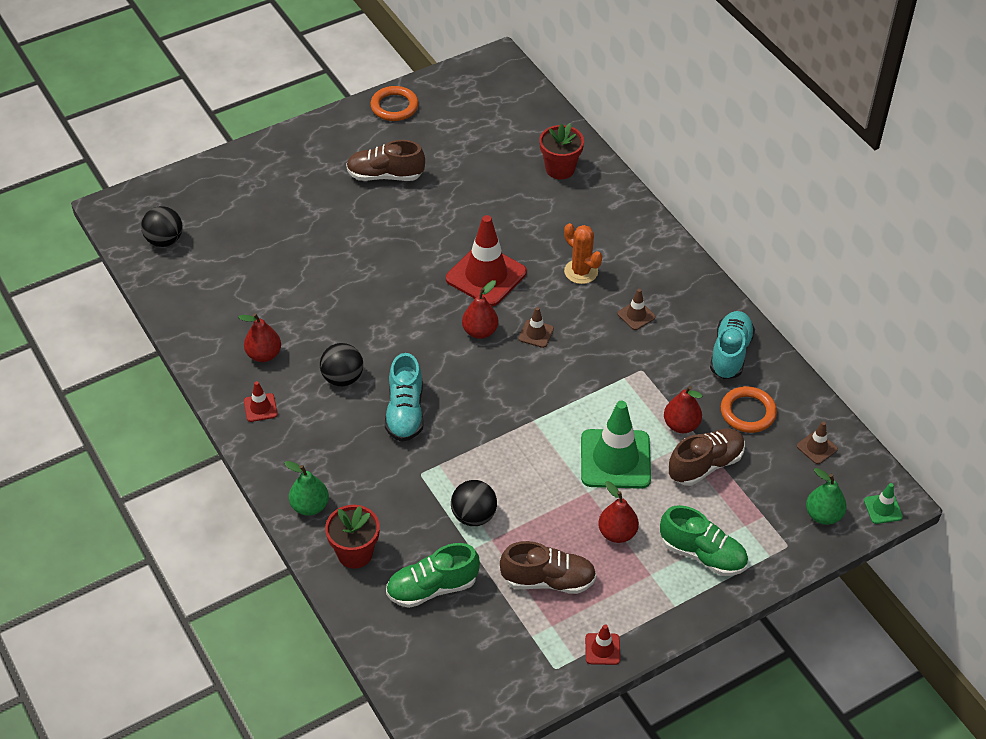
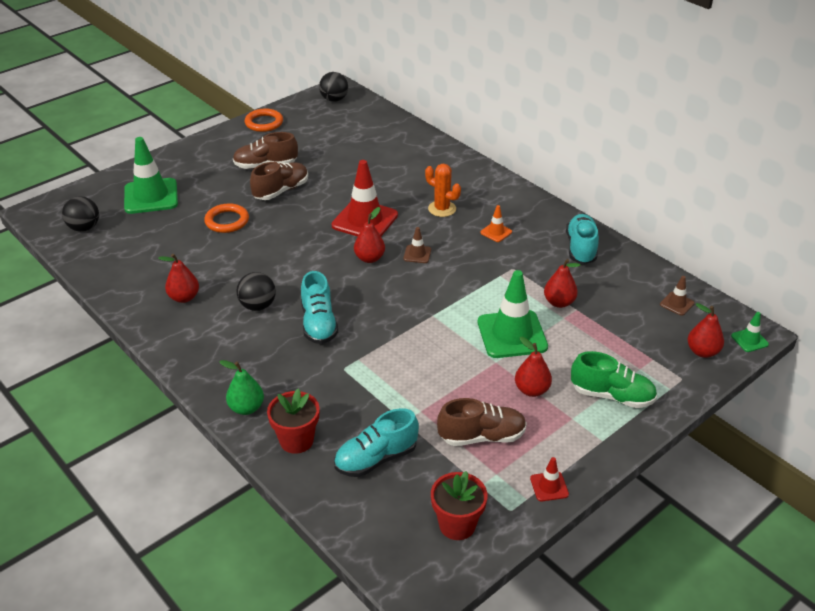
camera: 10 degrees left, 10 degrees down
red traffic cone [244,381,278,422] -> none
green shoe [386,543,480,608] -> turquoise shoe [334,408,419,477]
black ball [451,480,497,526] -> black ball moved to [319,72,348,102]
red flower pot [539,123,584,179] -> red flower pot moved to [431,471,487,540]
brown traffic cone [617,289,655,330] -> orange traffic cone [480,205,512,242]
brown shoe [669,429,745,486] -> brown shoe moved to [250,162,308,200]
orange ring [721,386,777,433] -> orange ring moved to [204,203,249,233]
green pear [806,468,847,525] -> red pear [688,303,724,358]
none -> green traffic cone [124,137,178,214]

